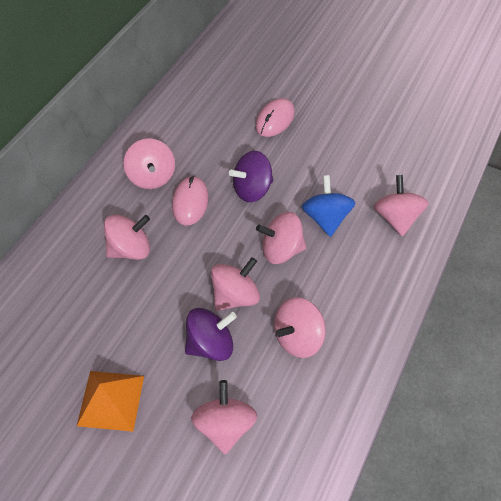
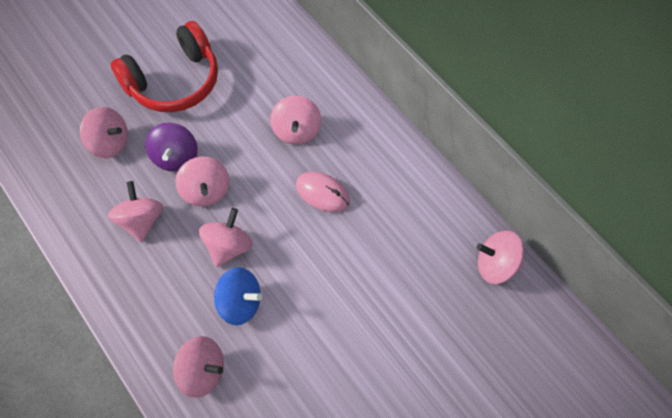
camera: 115 degrees right, 5 degrees up
orange pyramid [77,371,144,432] -> red headphones [111,21,218,112]
pink spinning top [123,138,175,189] -> pink spinning top moved to [477,231,524,284]
purple spinning top [229,151,273,202] -> none
pink mouse [255,98,295,137] -> none

